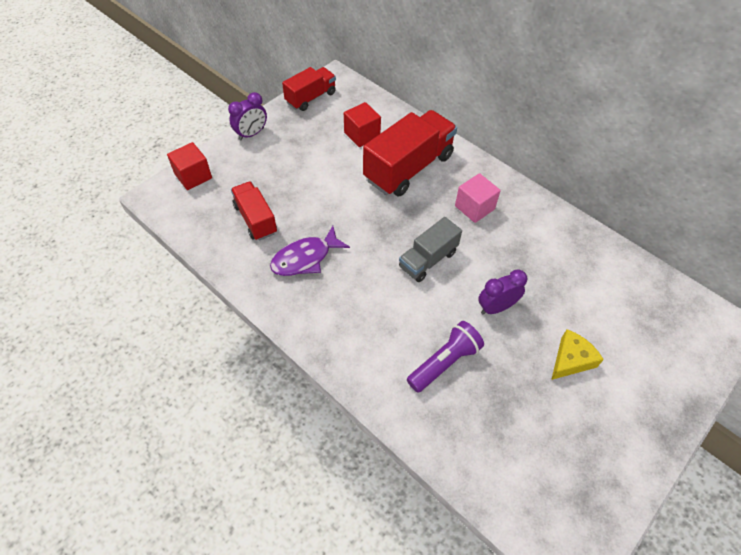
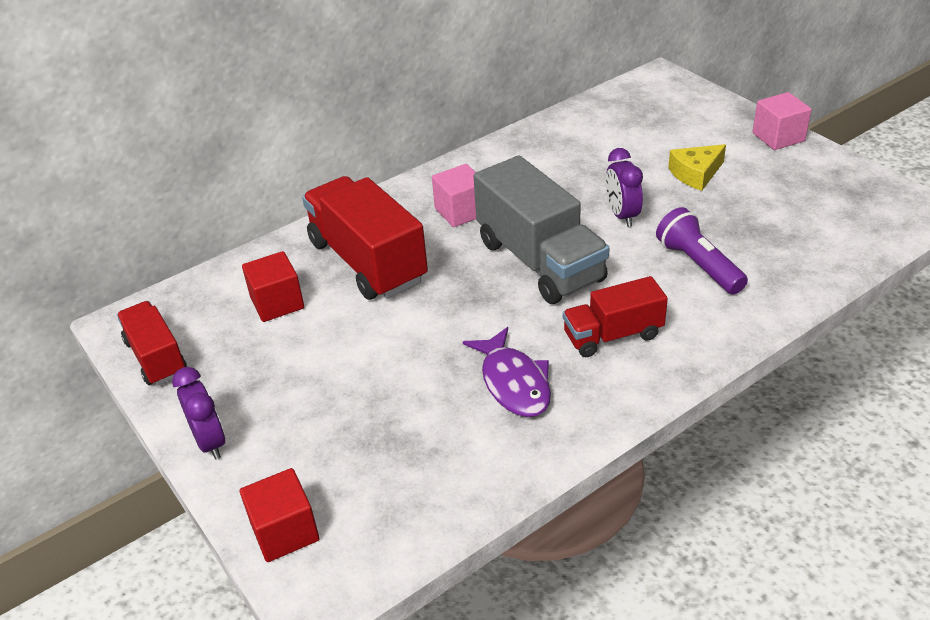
camera: 75 degrees left, 15 degrees down
red truck [231,181,277,241] -> red truck moved to [563,276,668,357]
grey truck [399,217,462,282] -> grey truck [474,156,610,304], size x1.71
yellow cheese [551,329,604,380] -> yellow cheese turned 90 degrees counterclockwise [668,144,726,191]
none -> pink cube [753,92,812,150]

